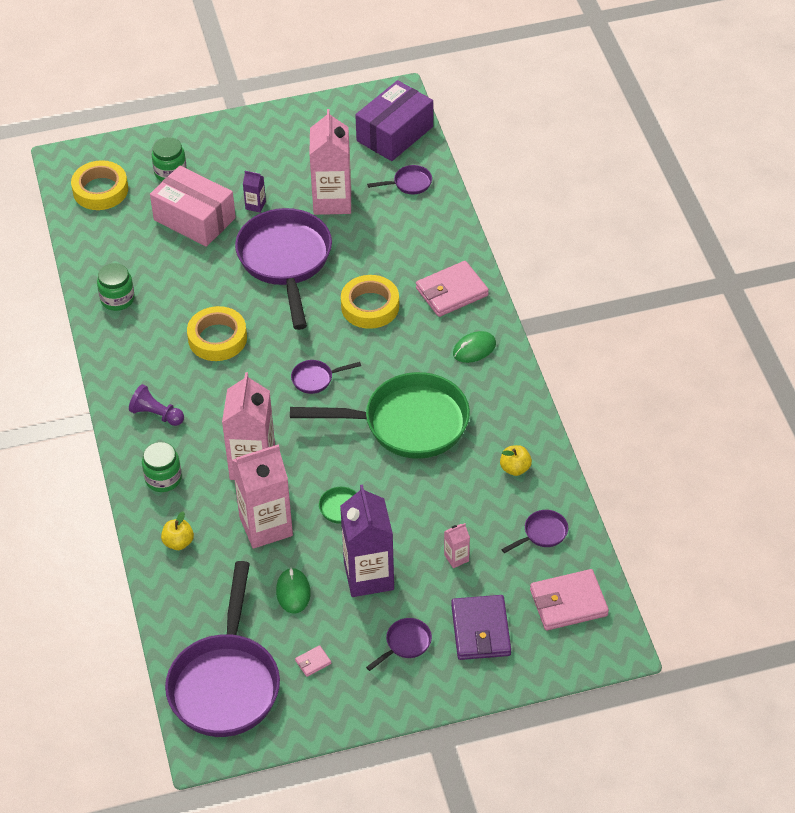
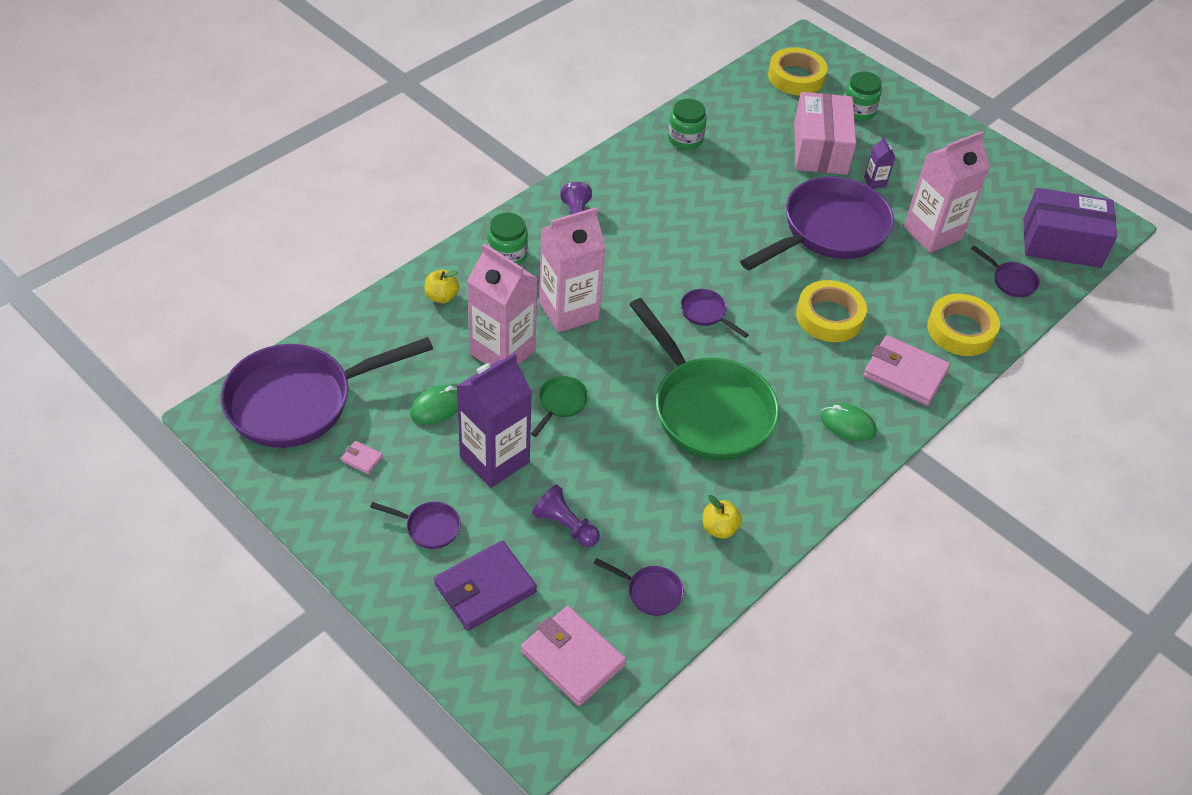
camera: 55 degrees right, 0 degrees up
yellow tape [187,306,247,361] -> yellow tape moved to [927,294,1000,356]
pink carton [444,523,470,568] -> purple pawn [532,484,600,547]

